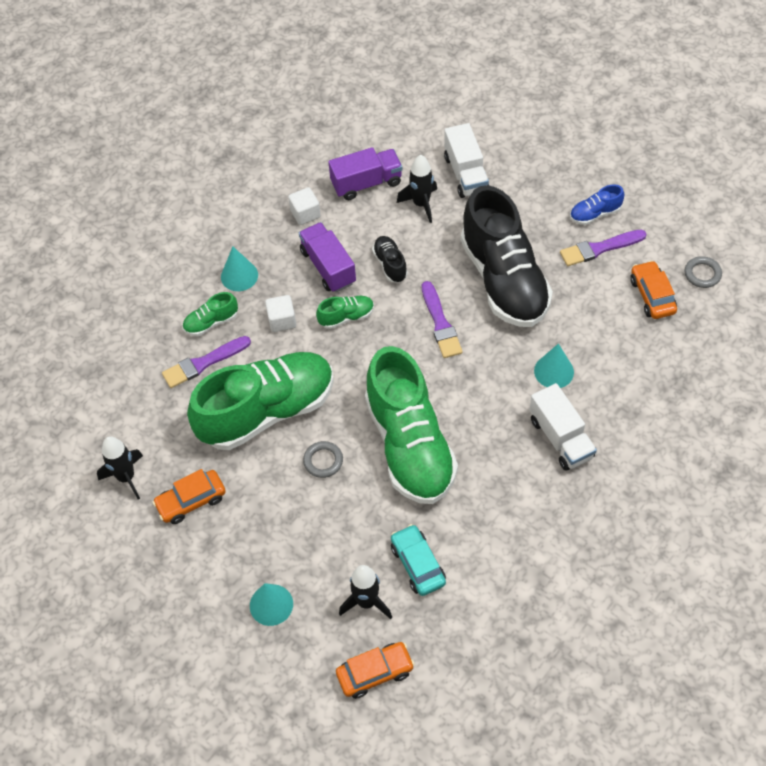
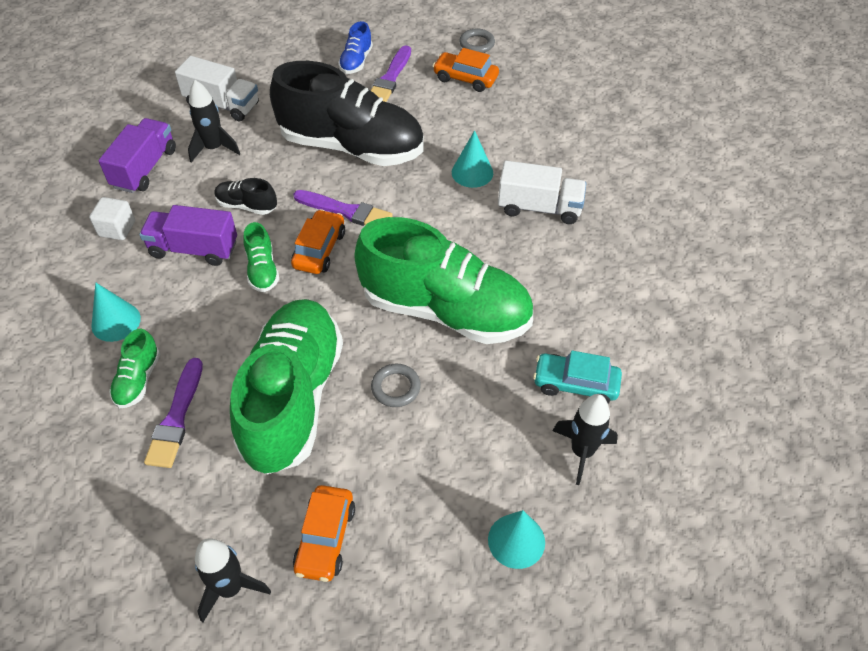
camera: 55 degrees left, 5 degrees down
white cube [265,295,296,332] -> none
green shoe [316,296,374,329] -> green shoe turned 150 degrees clockwise [243,222,279,292]
orange car [336,642,415,699] -> orange car moved to [291,209,345,274]

